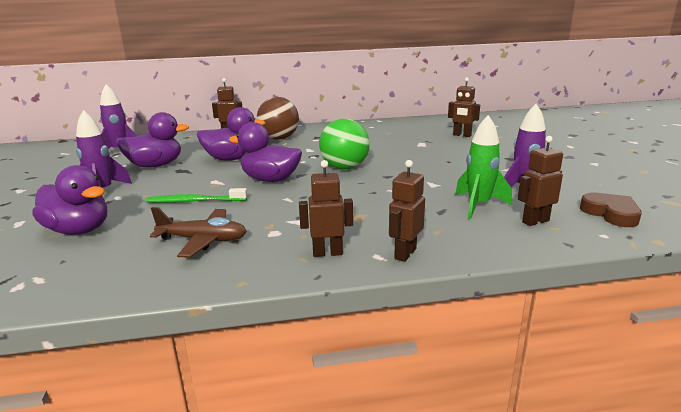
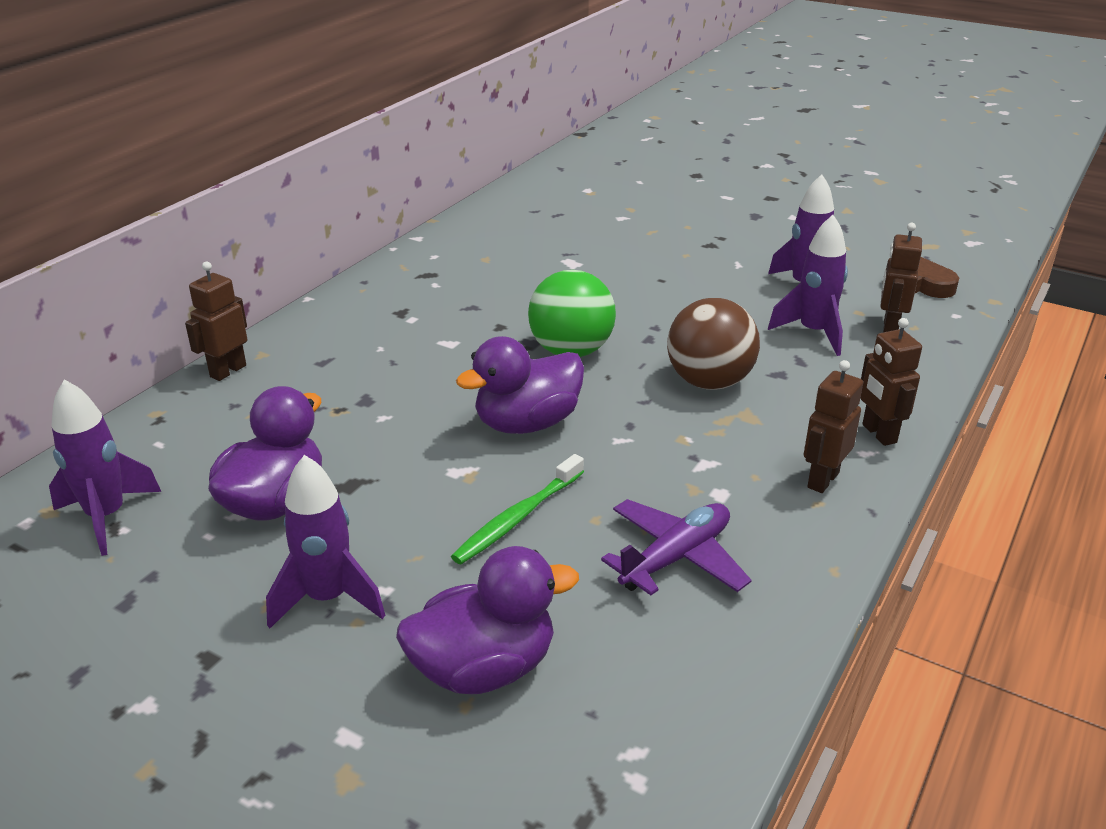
camera: 50 degrees left, 10 degrees up
brown plane [150,207,247,258] -> purple plane [601,499,752,595]
purple duck [197,107,266,161] -> none
brown ball [257,97,299,140] -> brown ball moved to [667,298,760,390]
brown robot [448,77,480,137] -> none
green rocket [455,115,512,219] -> purple rocket [768,215,848,356]

